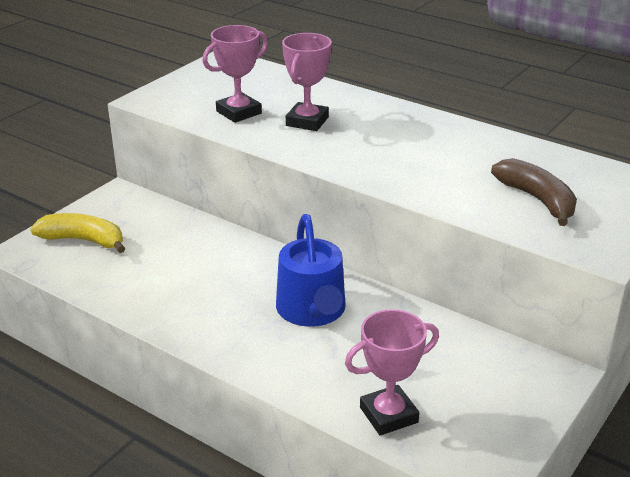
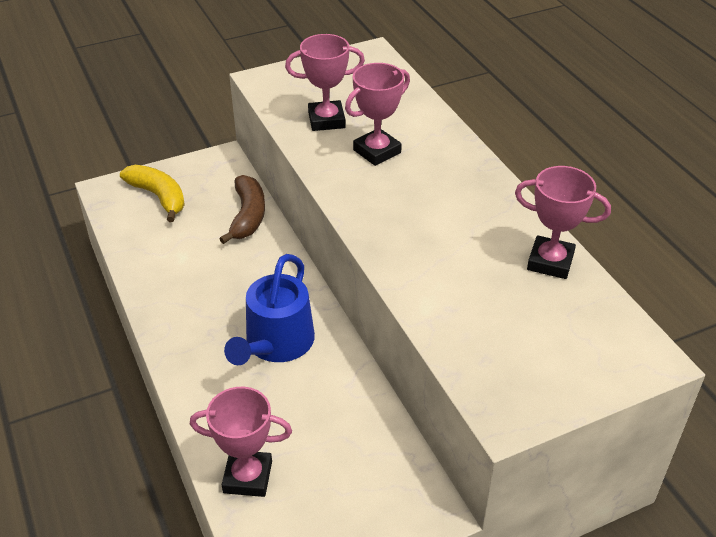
camera: 30 degrees right, 10 degrees up
brown banana [491,158,577,226] -> brown banana moved to [219,175,265,244]
none -> pink trophy [515,166,611,279]

